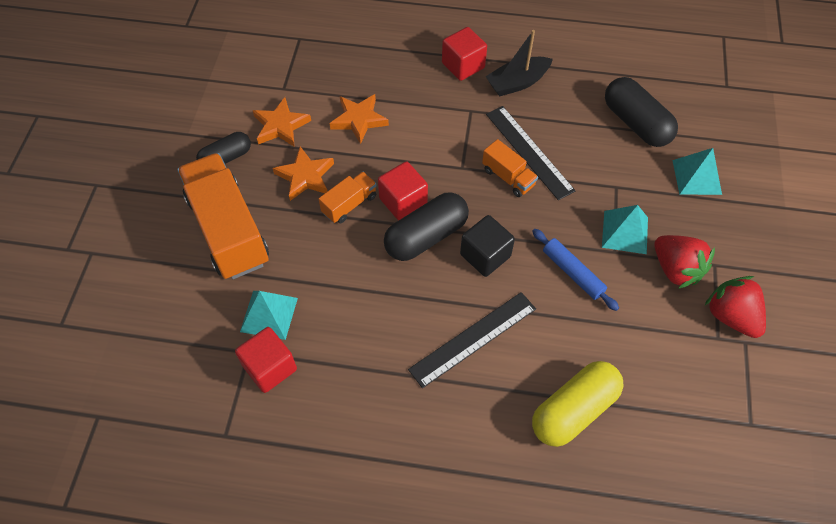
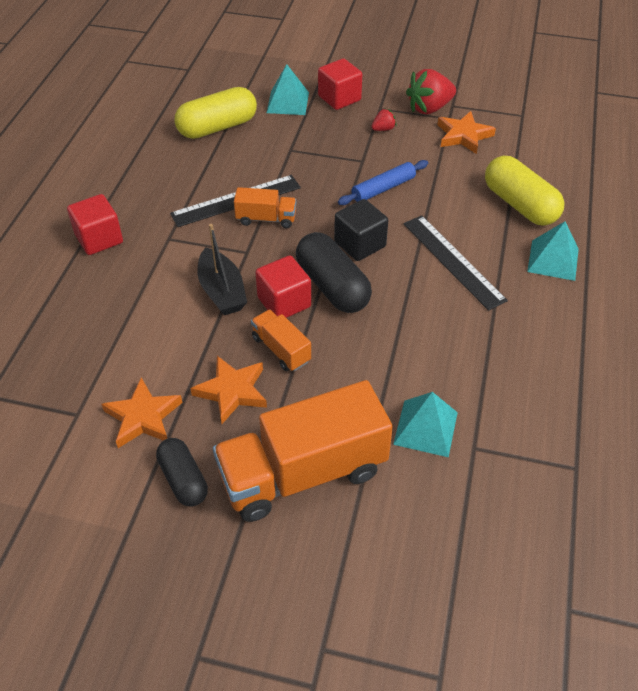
camera: 85 degrees left, 10 degrees down
red cube [235,327,297,393] -> red cube moved to [318,58,362,110]
orange star [329,94,389,144] -> orange star moved to [437,111,496,154]
orange truck [482,139,538,197] -> orange truck turned 45 degrees clockwise [234,187,296,228]
black boat [485,30,553,97] -> black boat moved to [197,224,247,315]
turquoise pyramid [602,205,648,254] -> turquoise pyramid moved to [527,221,579,281]
black capsule [605,77,678,147] -> yellow capsule [174,87,257,139]
red strawberry [655,235,715,289] -> red strawberry [371,108,396,131], size x0.49

